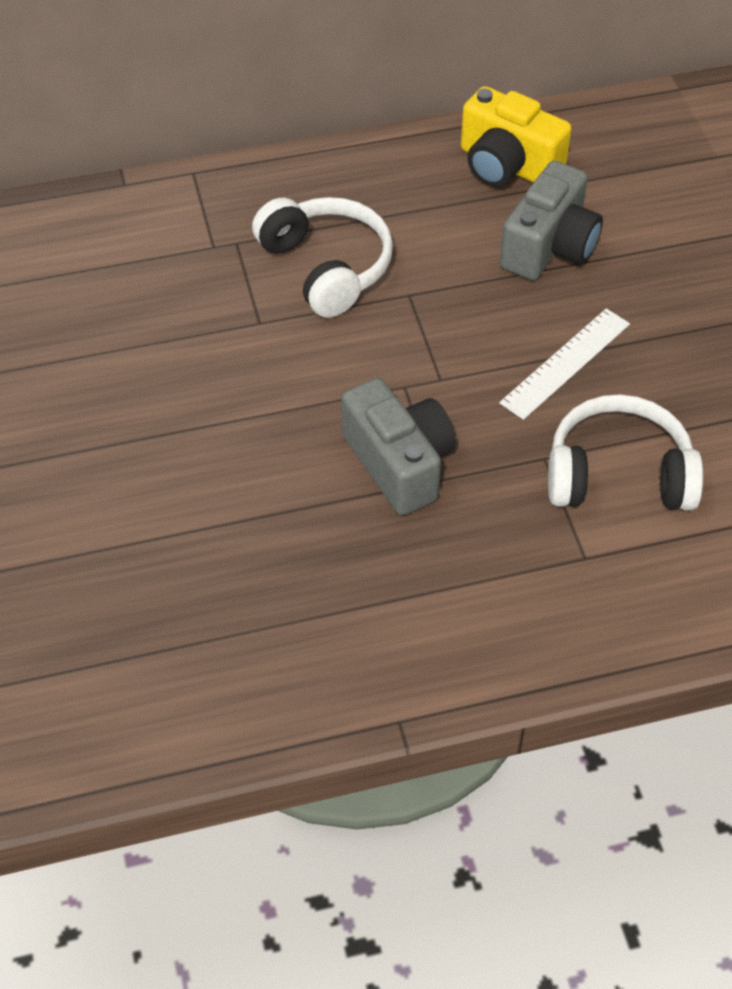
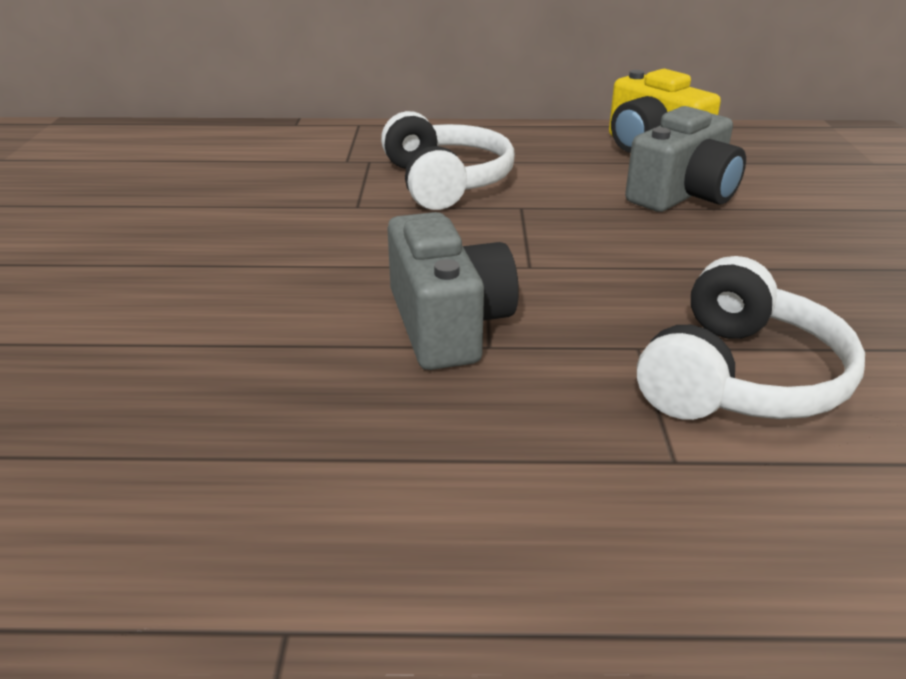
camera: 15 degrees right, 20 degrees down
white ruler [499,308,630,420] -> none
white headphones [548,394,703,510] -> white headphones turned 105 degrees clockwise [637,256,865,420]

